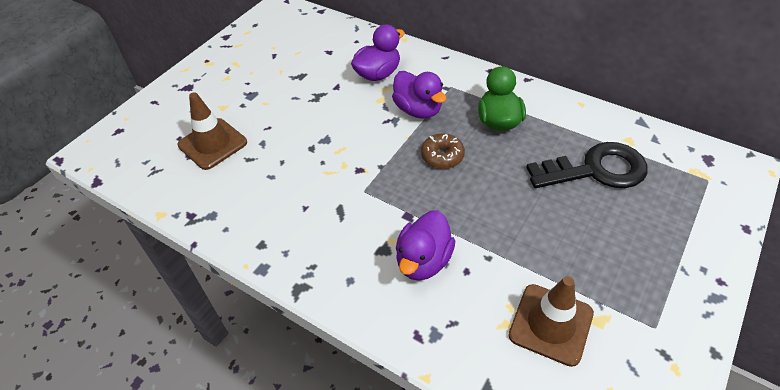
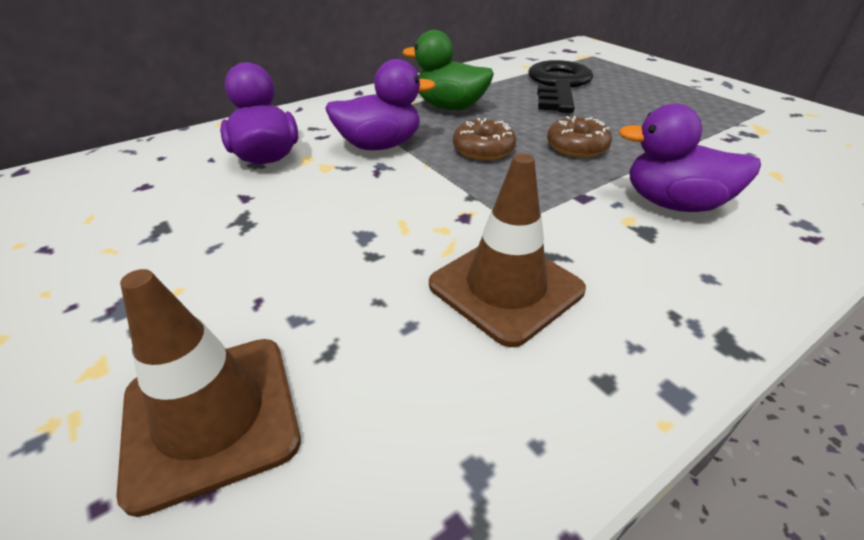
camera: 70 degrees left, 10 degrees down
purple duck [396,210,455,281] -> purple duck turned 150 degrees clockwise [618,103,761,212]
brown traffic cone [508,276,594,367] -> brown traffic cone moved to [429,153,586,347]
none -> brown donut [547,116,612,158]

